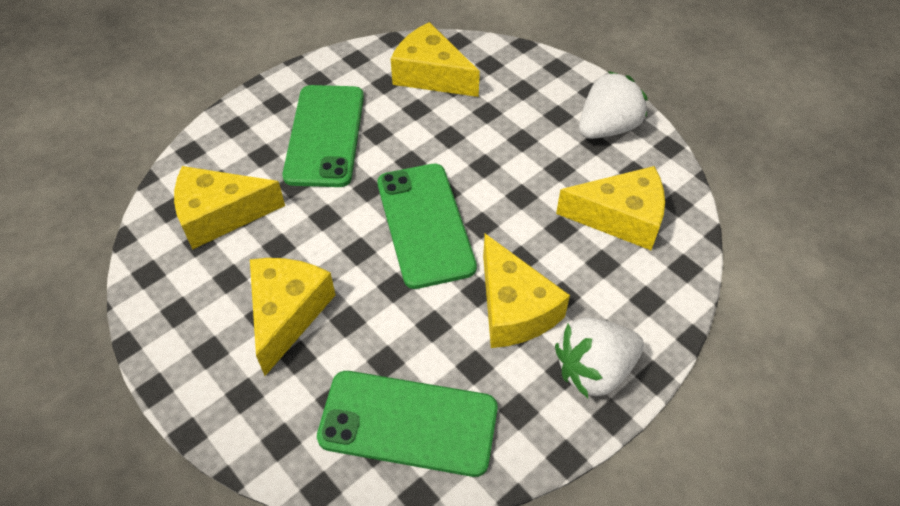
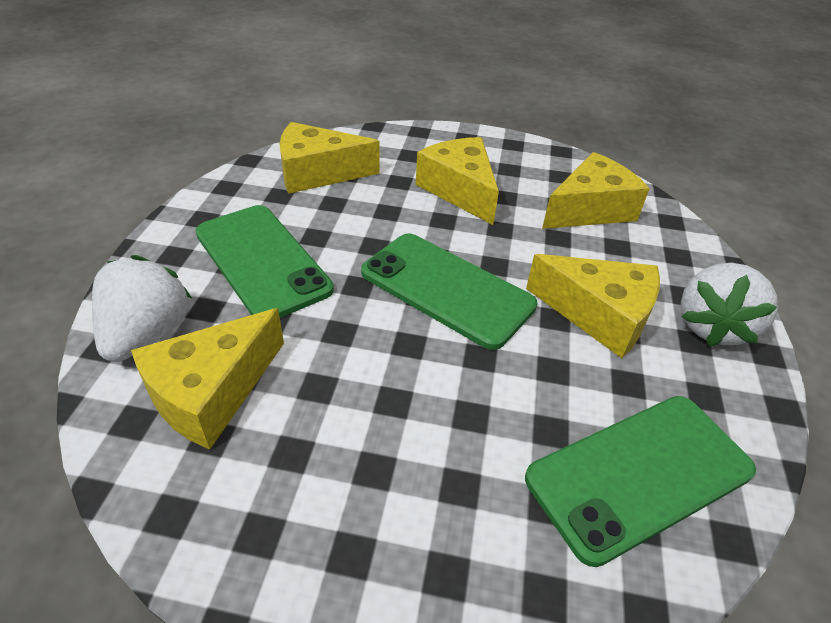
camera: 40 degrees left, 10 degrees down
yellow cheese [250,258,335,376] -> yellow cheese moved to [416,137,499,225]
white strawberry [579,71,648,139] -> white strawberry moved to [92,255,192,362]

